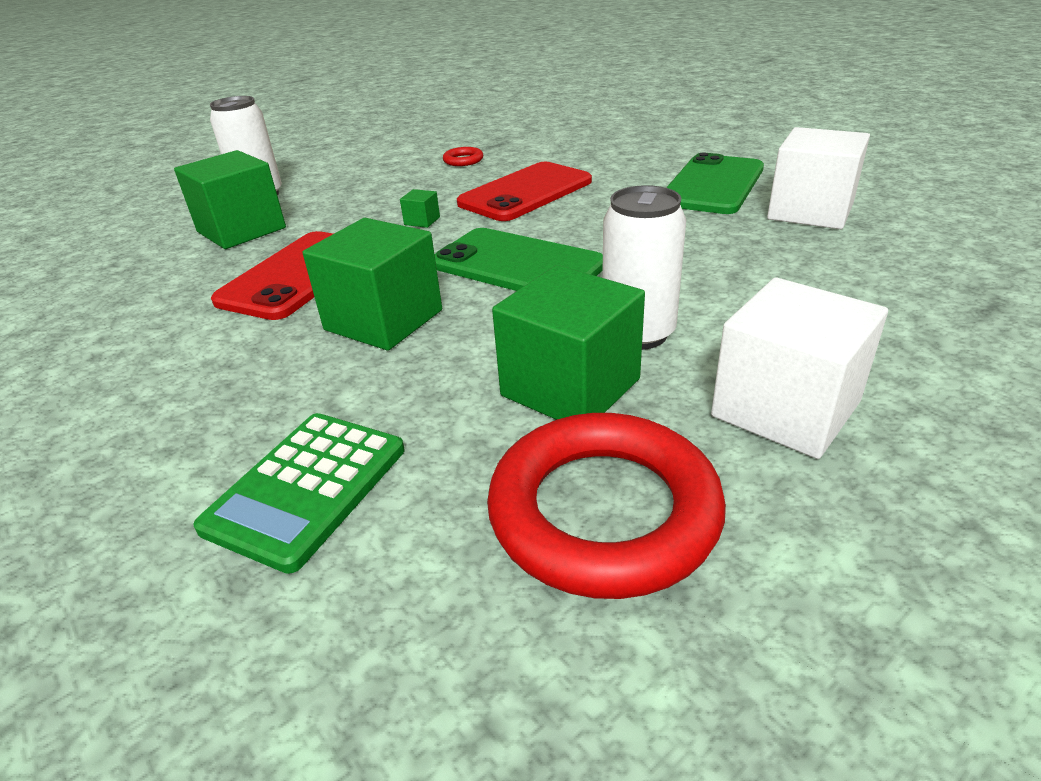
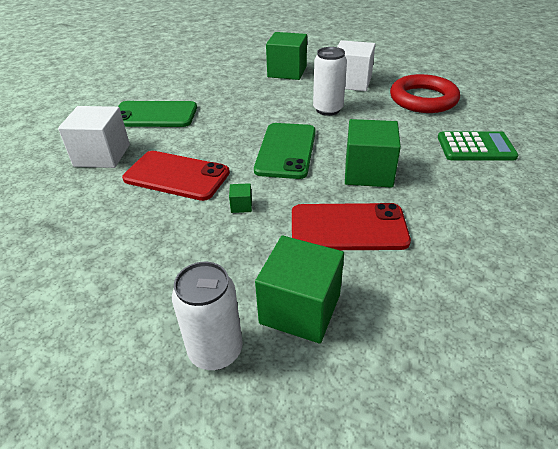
camera: 115 degrees left, 5 degrees up
red ring [443,147,483,166] -> none
green cube [492,265,645,420] -> green cube moved to [266,32,307,80]
white cube [767,127,870,229] -> white cube moved to [58,106,130,168]

